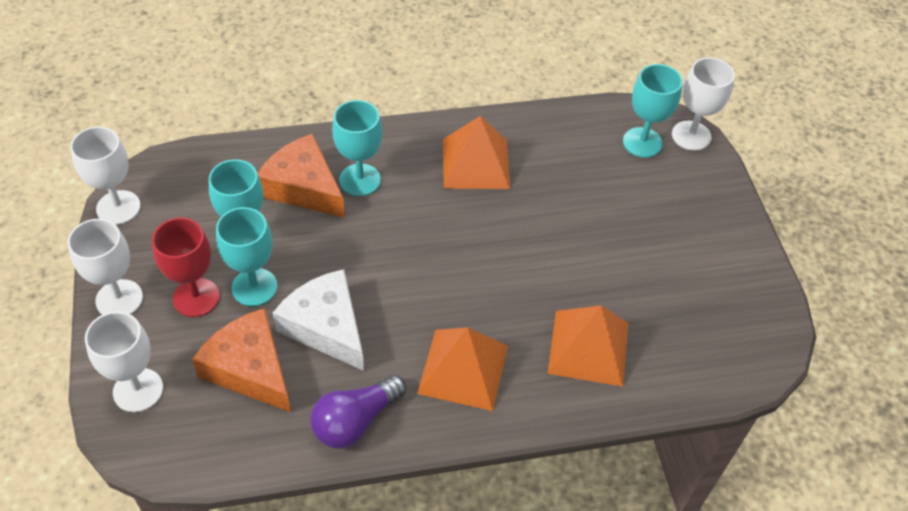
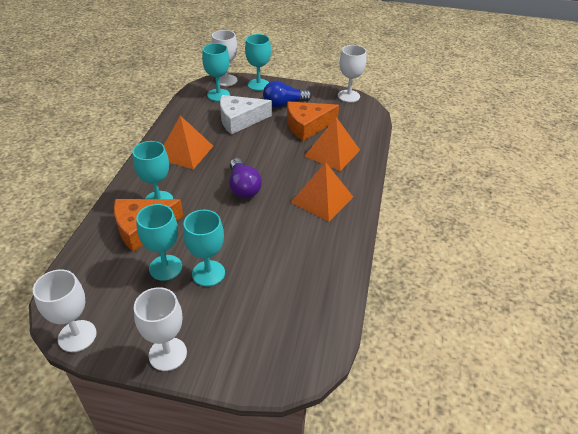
camera: 65 degrees left, 10 degrees down
white goblet [85,311,163,412] -> white goblet moved to [338,45,367,102]
red goblet [152,218,220,317] -> none
orange cheese [192,308,291,412] -> orange cheese moved to [287,101,339,141]
white cheese [273,269,364,371] -> white cheese moved to [220,95,272,135]
purple light bulb [310,375,406,449] -> purple light bulb moved to [229,158,262,198]
none -> turquoise goblet [245,34,271,91]
none -> blue light bulb [263,81,312,108]

